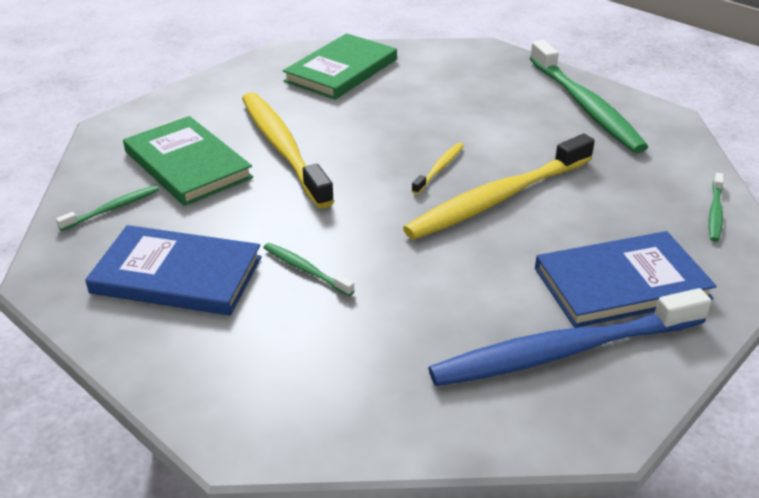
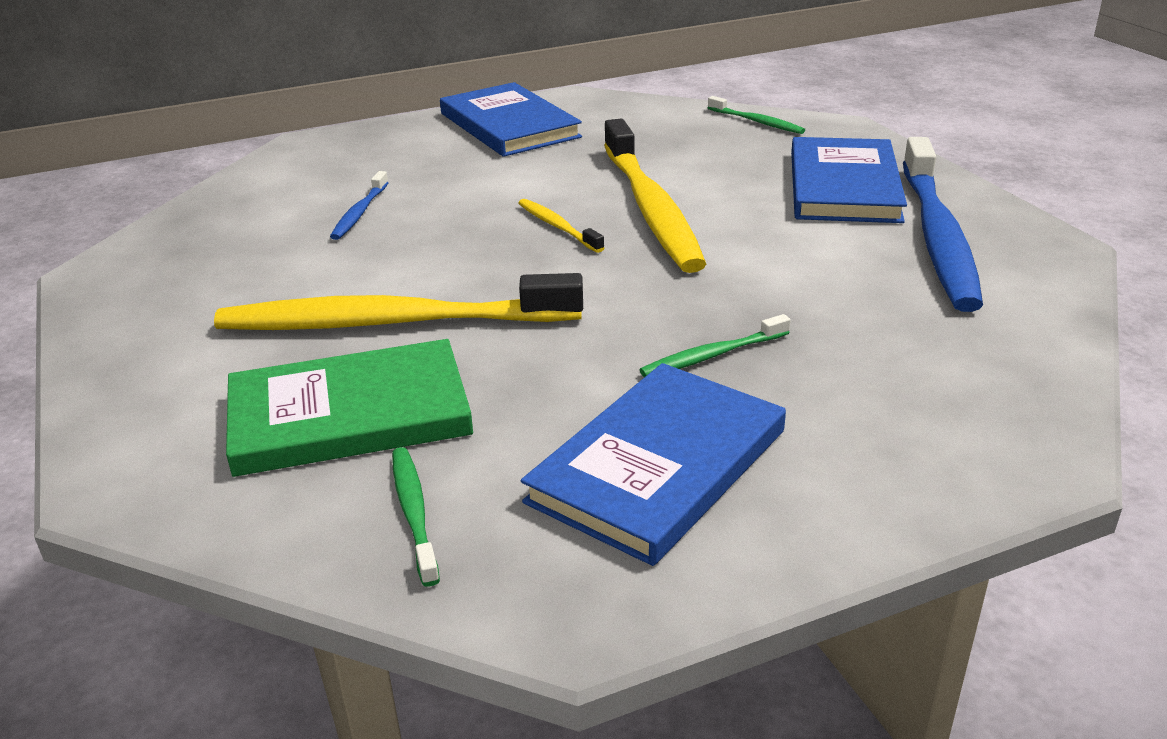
camera: 65 degrees left, 5 degrees down
green book [283,33,397,100] -> none
green toothbrush [530,40,648,153] -> blue book [440,82,582,157]
none -> blue toothbrush [330,171,389,240]

